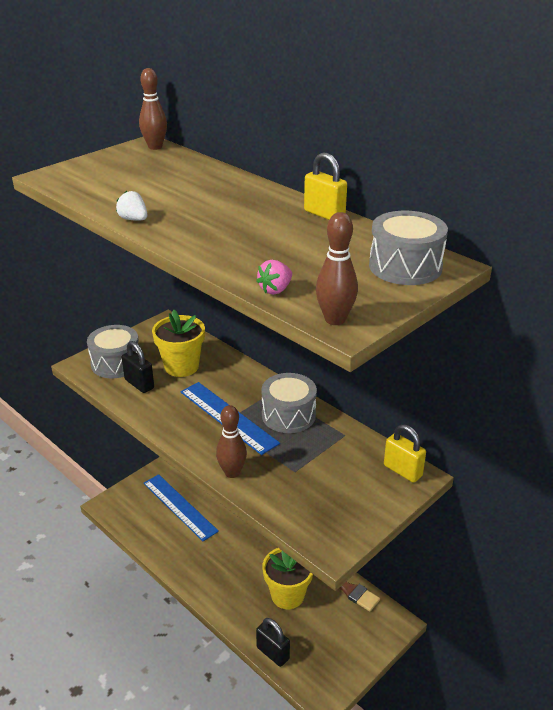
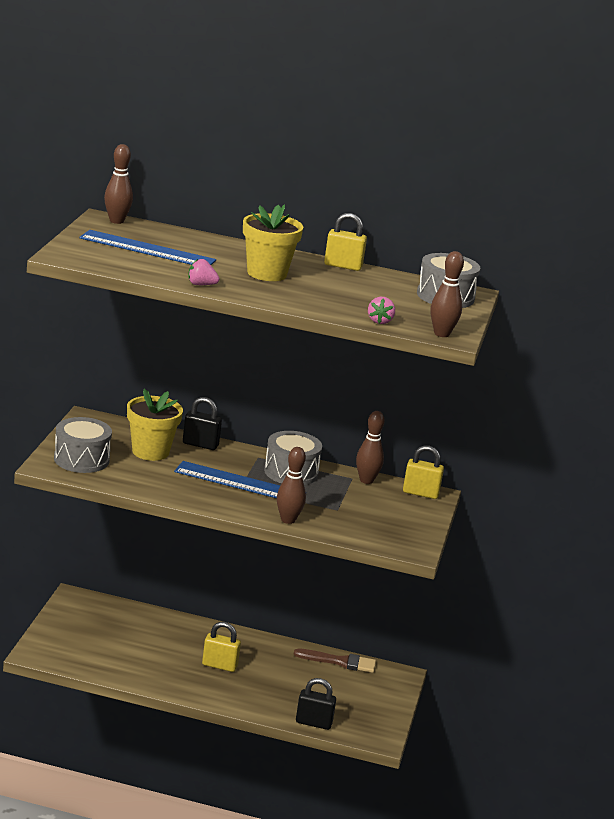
camera: 35 degrees left, 10 degrees down
white strawberry [116,191,148,221] -> pink strawberry [188,259,220,285]
black padlock [122,341,154,393] -> black padlock moved to [183,397,222,450]
blue ruler [143,474,219,541] -> blue ruler moved to [79,230,216,265]
yellow flower pot [262,548,313,609] -> yellow flower pot moved to [243,204,303,281]
none -> yellow padlock [202,622,241,672]
none -> brown bowling pin [356,411,385,484]

